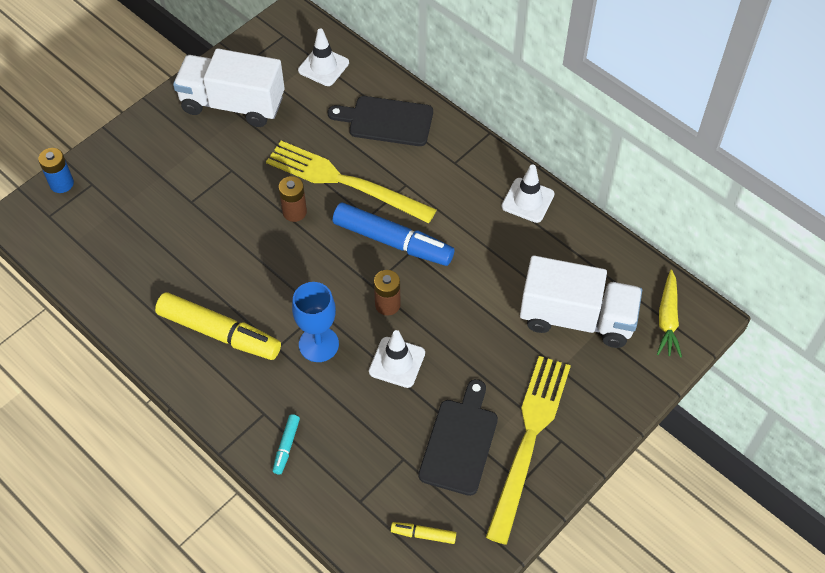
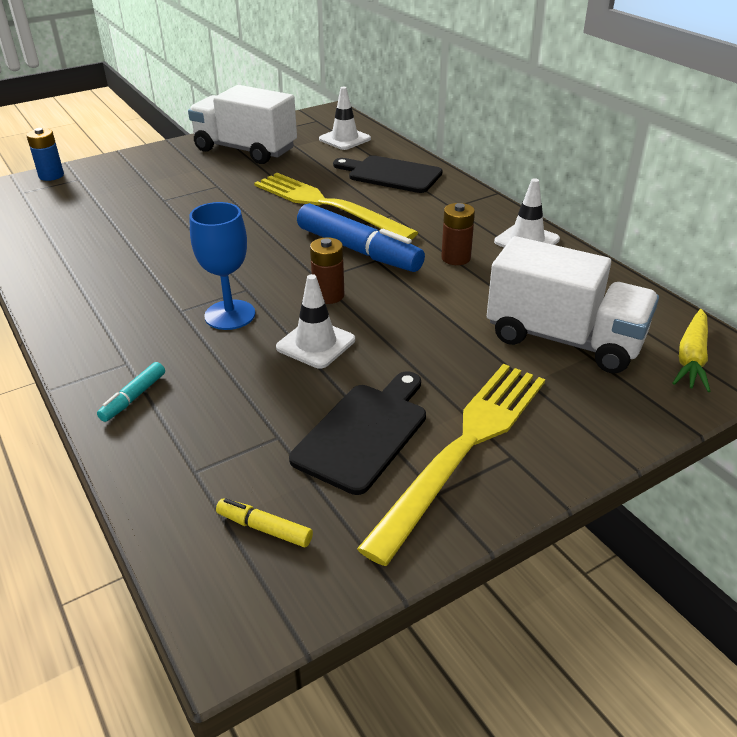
camera: 15 degrees right, 20 degrees down
yellow marker [155,292,281,360] -> none
brown battery [279,176,307,222] -> brown battery moved to [441,203,475,265]

